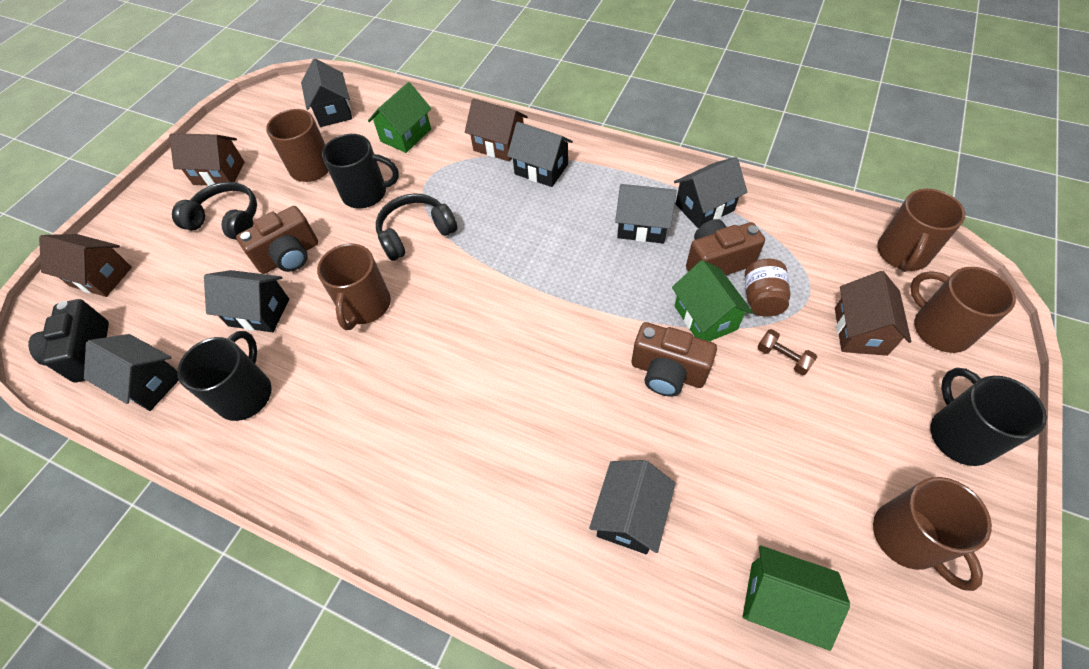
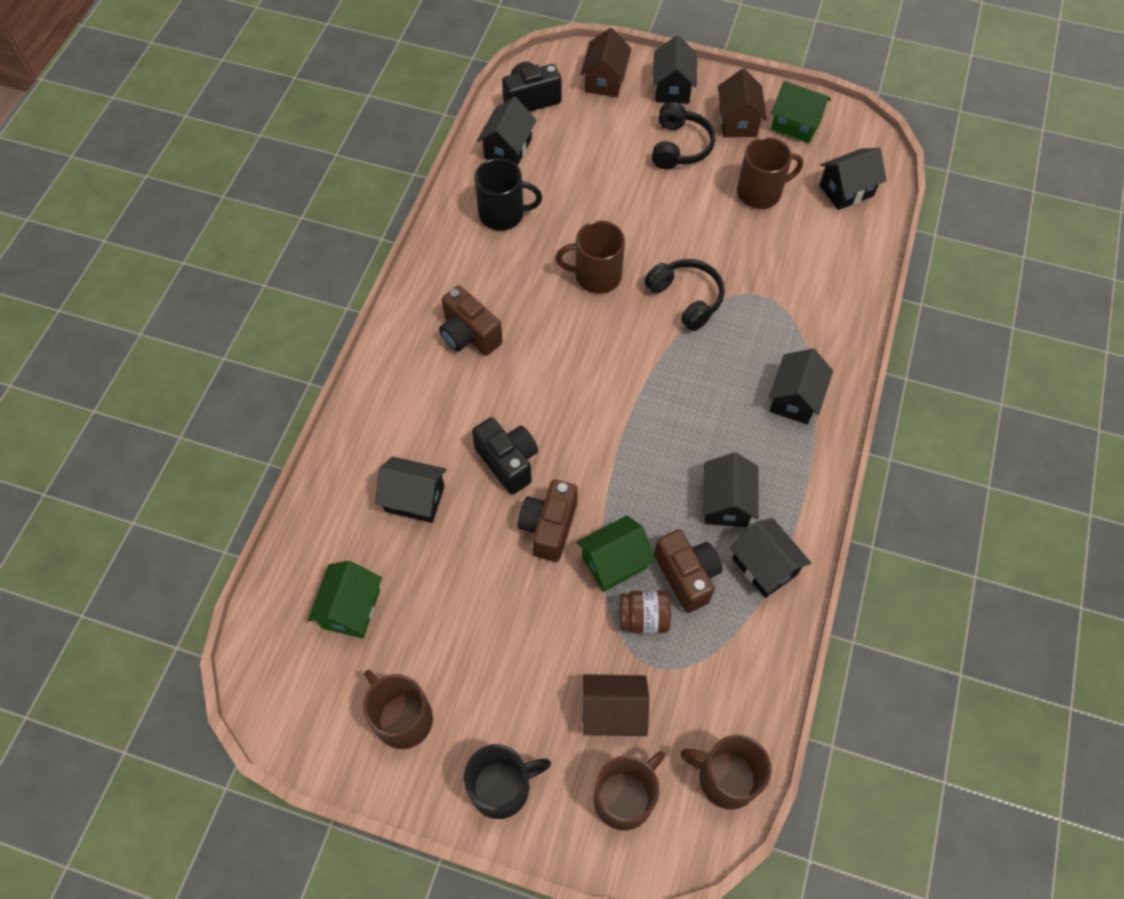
camera: 80 degrees right, 5 degrees up
black house [204,270,289,332] -> black house moved to [653,35,697,104]
brown camera [236,206,318,274] -> brown camera moved to [439,285,503,356]
black mug [322,134,399,209] -> none
green house [368,82,432,153] -> green house moved to [771,81,831,143]
brown house [465,98,528,162] -> none
brown dumbbell [758,329,817,375] -> none
brown mug [873,477,992,591] -> brown mug turned 75 degrees clockwise [363,670,433,749]
none -> black camera [472,417,538,495]

